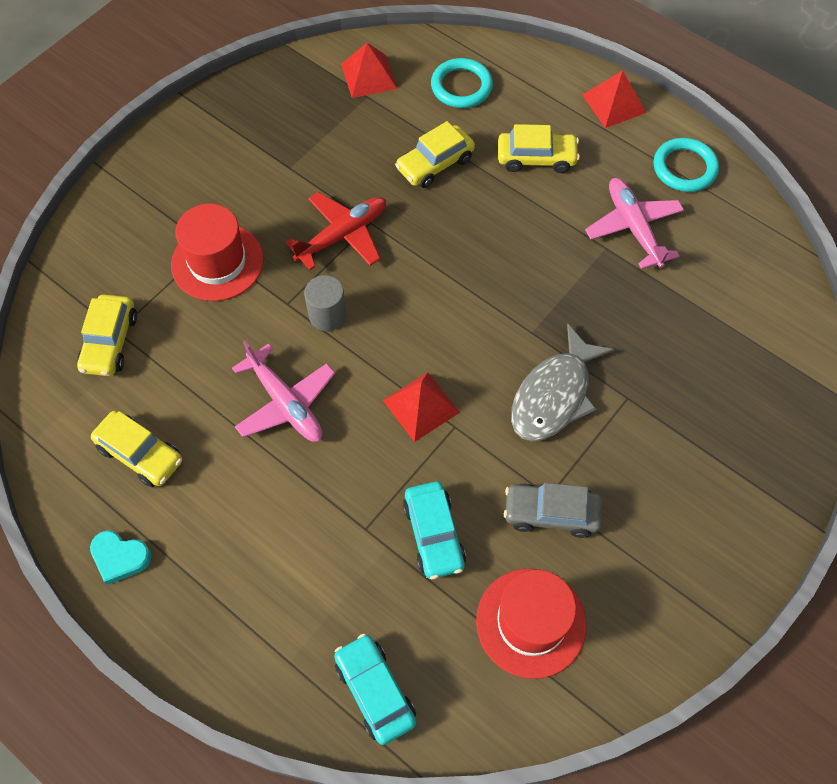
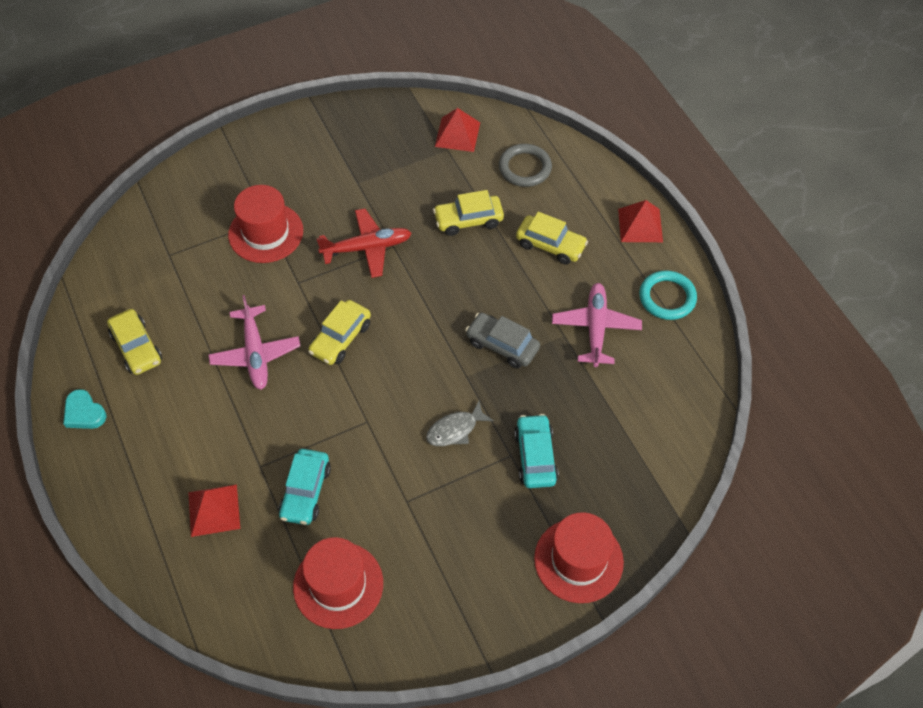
camera: 25 degrees right, 5 degrees down
yellow car [77,294,137,376] -> yellow car moved to [308,300,371,365]
grey cylinder [304,275,347,331] -> none
turquoise car [334,633,416,745] -> turquoise car moved to [514,414,559,488]
red pyramid [383,372,460,442] -> red pyramid moved to [188,485,240,537]
turquoise ring [431,58,493,108] -> grey ring [499,144,552,187]
grey car [504,483,602,538] -> grey car moved to [465,313,540,368]
grey fish [511,323,615,442] -> grey fish [426,401,494,446], size x0.60
none -> red hat [534,512,624,603]

